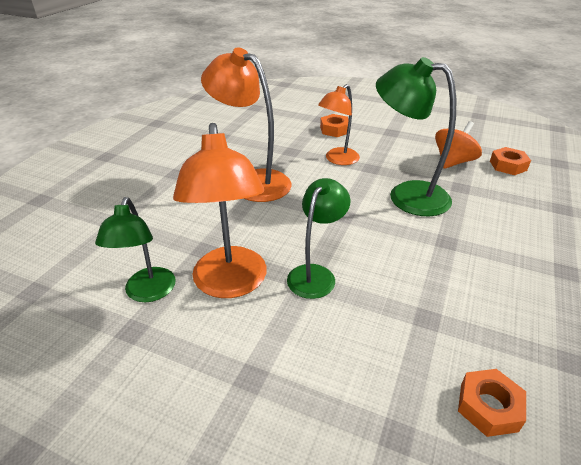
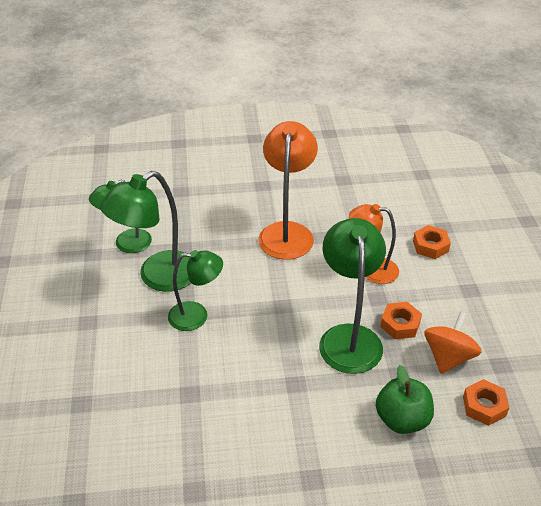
camera: 60 degrees right, 5 degrees up
orange lamp [173,123,267,298] -> green lamp [100,171,191,292]
orange spinning top [435,121,482,169] -> orange spinning top turned 75 degrees counterclockwise [424,311,482,374]
orange nut [458,369,526,437] -> orange nut moved to [380,302,422,339]
none -> green apple [376,365,434,434]

